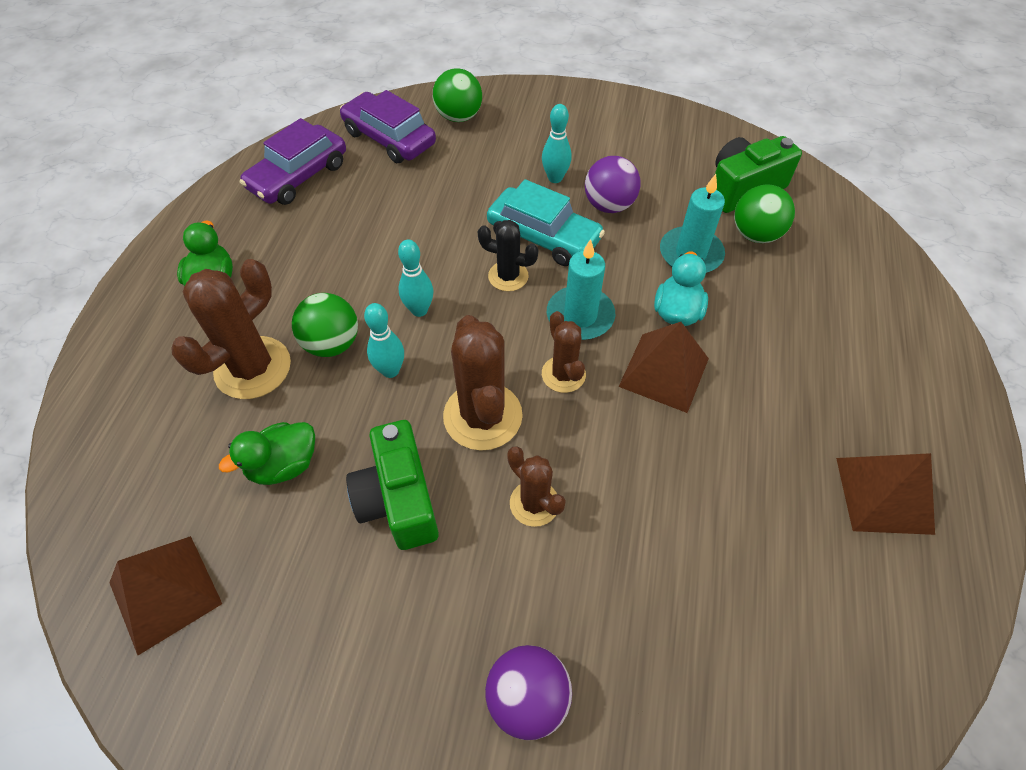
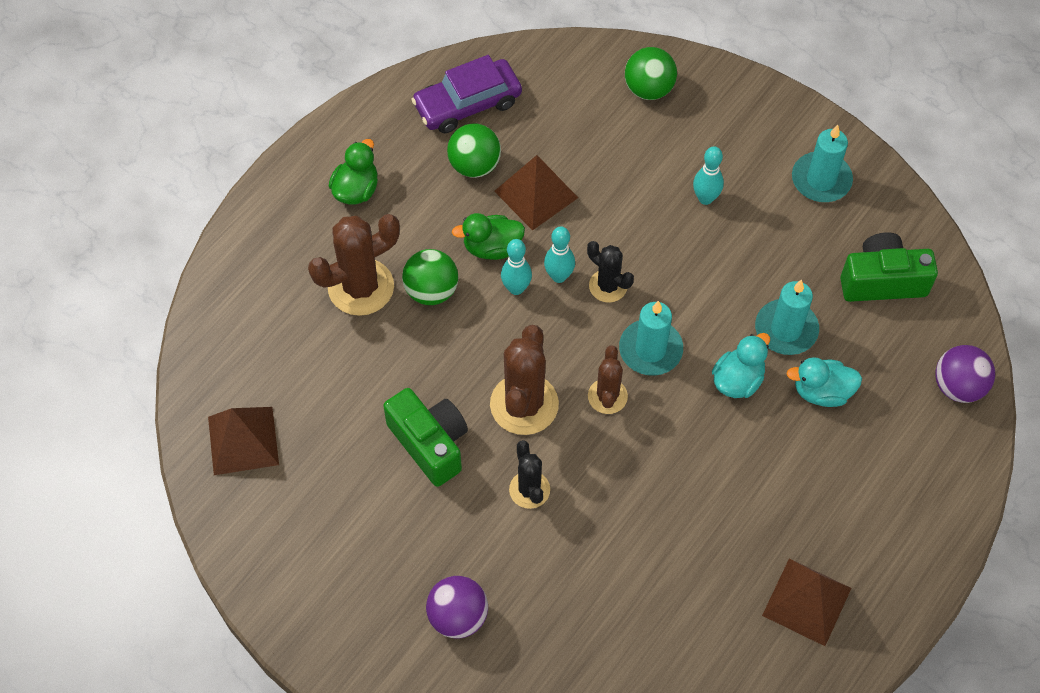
camera: 25 degrees right, 5 degrees up
green duck [219,422,315,485] -> green duck moved to [452,213,525,260]
purple car [340,90,436,163] -> none
green camera [346,420,439,550] -> green camera turned 135 degrees clockwise [383,388,468,487]
turquoise bowling pin [364,303,404,378] -> turquoise bowling pin moved to [544,226,575,283]
turquoise car [487,179,605,266] -> none
brown cactus [507,446,566,527] -> black cactus [509,440,550,509]
purple ball [585,156,641,213] -> purple ball moved to [935,345,995,403]
brown pyramid [619,322,709,413] -> brown pyramid moved to [494,155,578,231]
green ball [734,184,795,243] -> green ball moved to [447,123,501,178]
none -> turquoise duck [786,357,862,407]
none -> turquoise candle [792,125,853,202]

